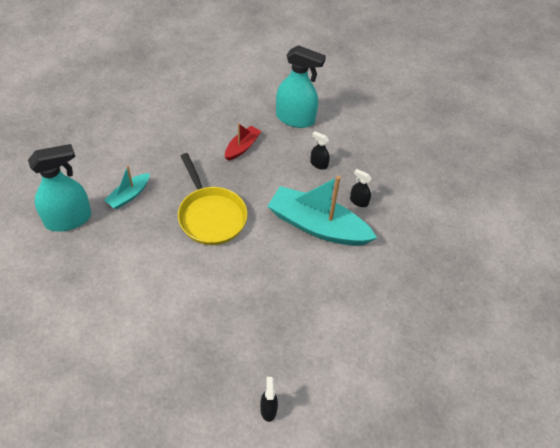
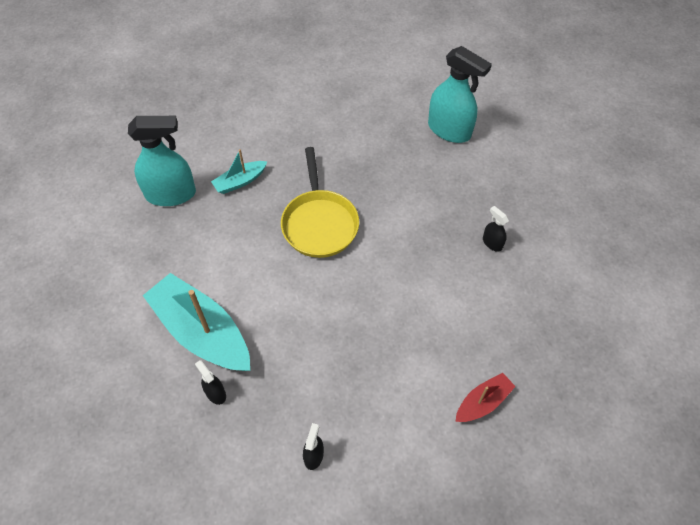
camera: 20 degrees right, 5 degrees up
red boat [225,123,261,161] -> red boat moved to [455,373,516,422]
turquoise boat [268,176,377,246] -> turquoise boat moved to [143,273,250,371]
black spray bottle [310,131,330,170] -> black spray bottle moved to [195,360,226,405]

